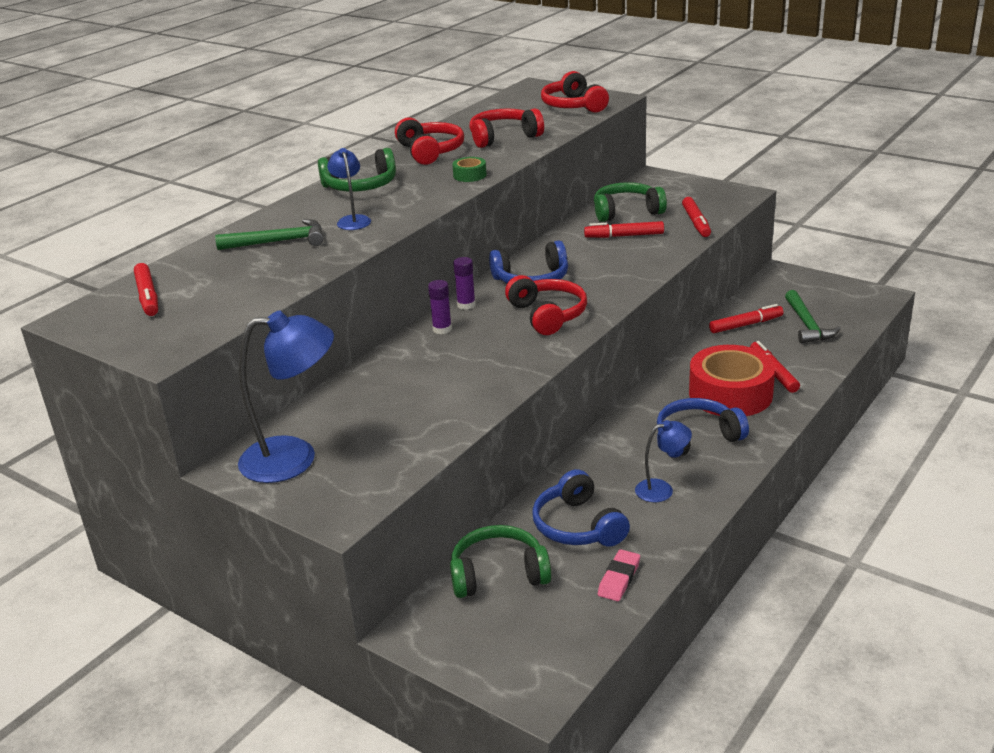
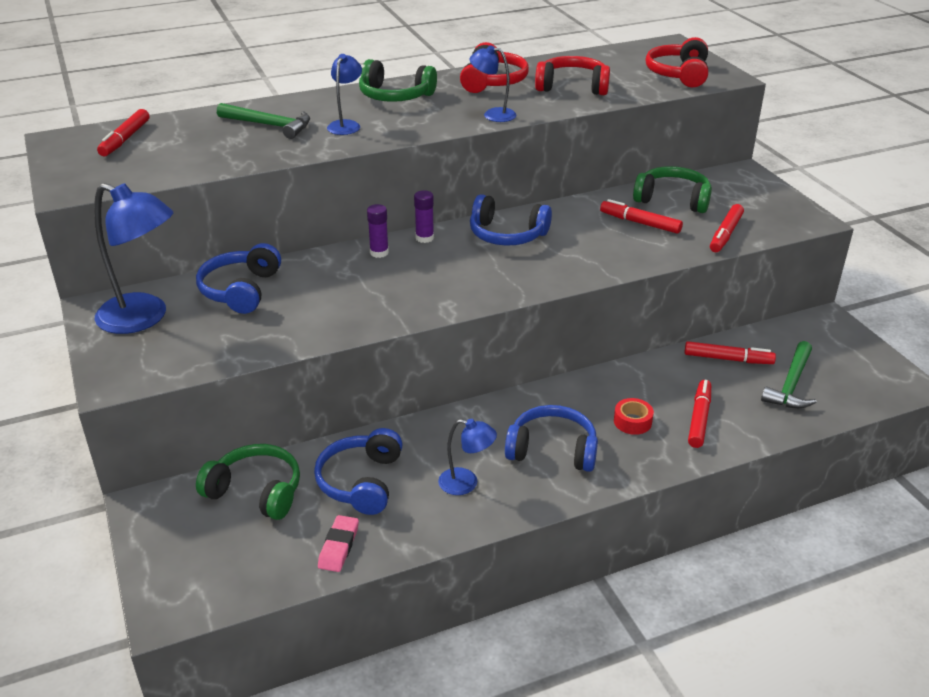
camera: 30 degrees right, 5 degrees up
green tape [452,157,487,182] -> blue lamp [469,45,516,122]
red headphones [505,275,587,335] -> none
pink eraser [598,549,640,601] -> pink eraser turned 45 degrees counterclockwise [318,515,359,572]
red tape [689,345,775,416] -> red tape [614,398,654,435], size x0.42
none -> blue headphones [196,243,281,314]

